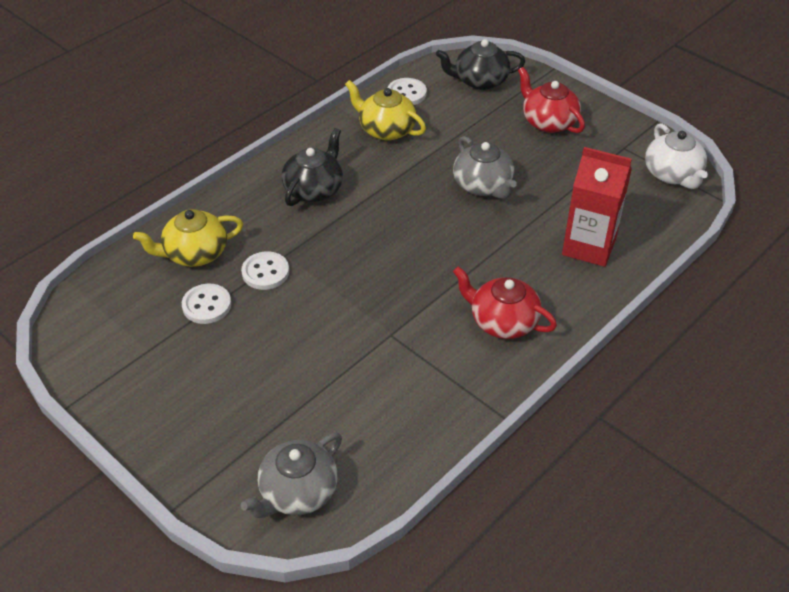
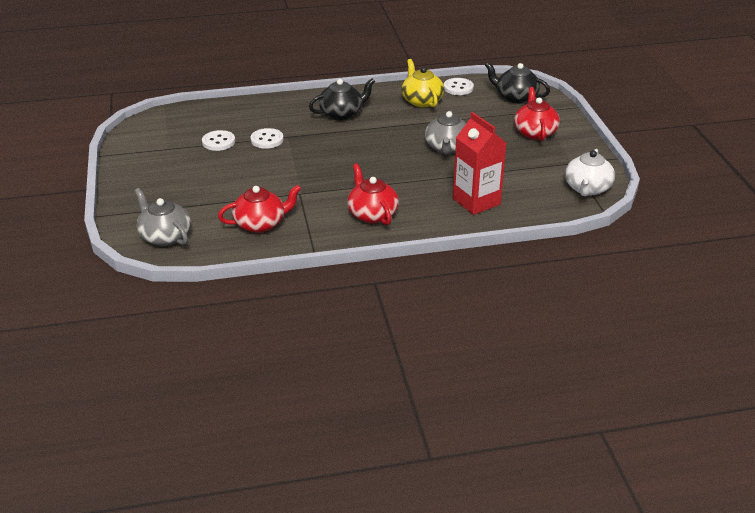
camera: 35 degrees right, 10 degrees down
yellow teapot [133,209,243,267] -> none
grey teapot [241,433,342,518] -> grey teapot turned 60 degrees clockwise [135,188,191,246]
none -> red teapot [218,185,301,233]

